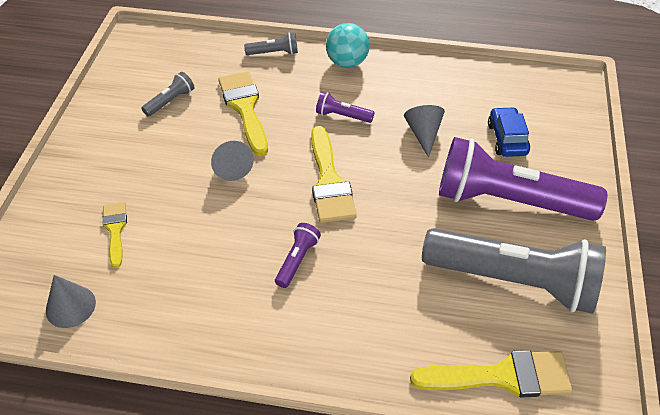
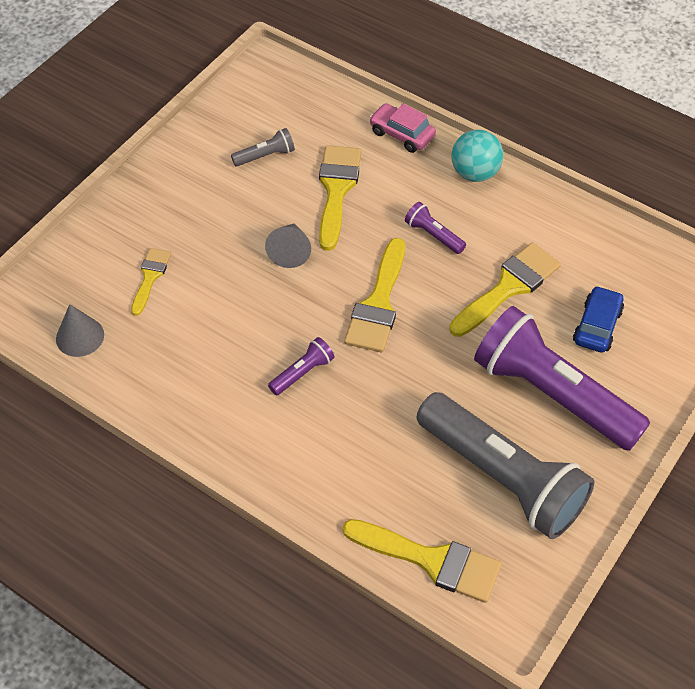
camera: 25 degrees right, 5 degrees up
grey flashlight [244,32,298,55] -> pink car [369,103,436,153]
grey cone [404,105,445,158] -> yellow brush [449,242,561,337]

